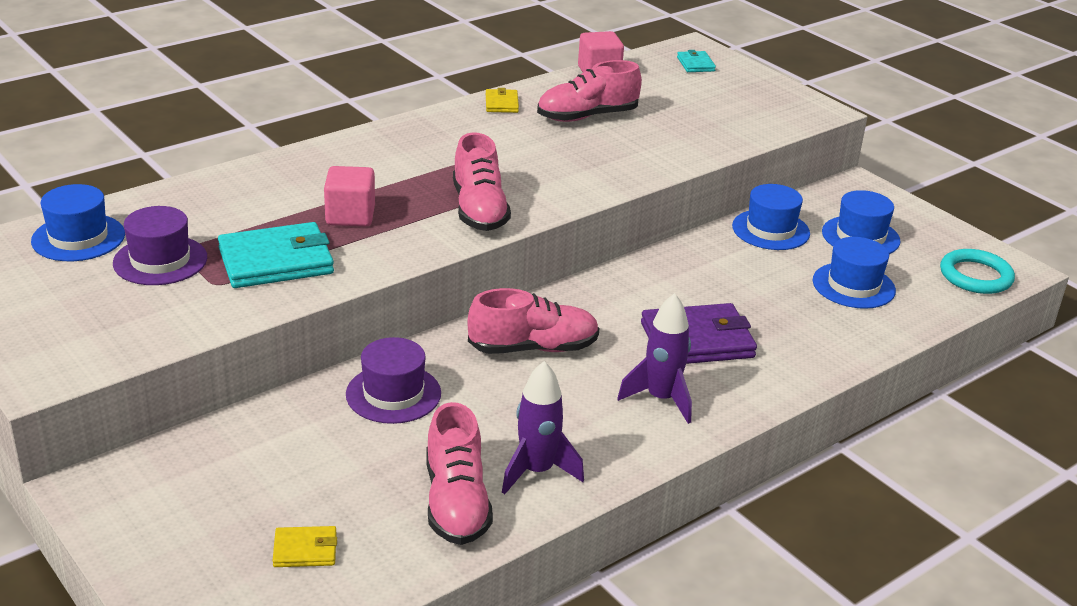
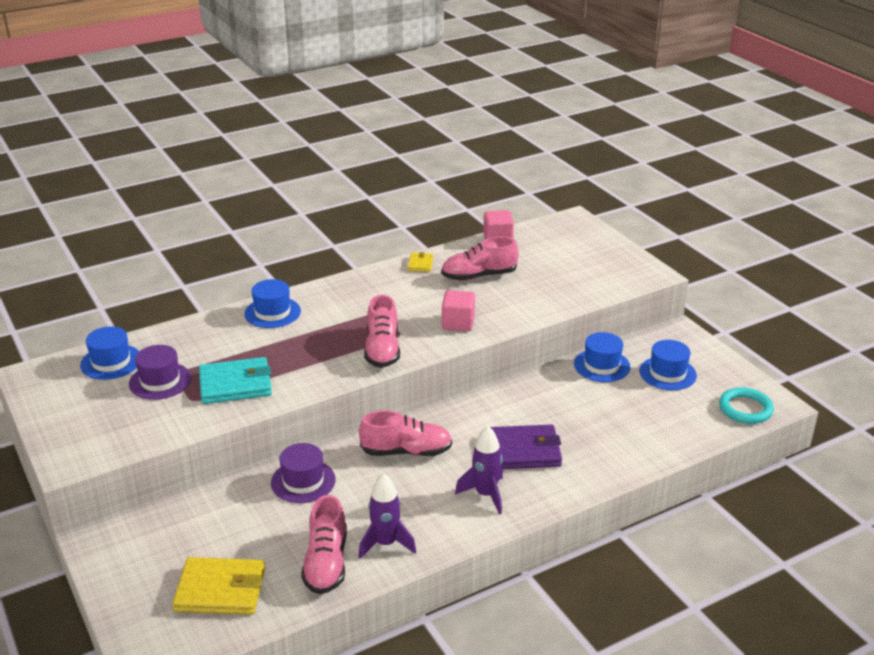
camera: 10 degrees right, 0 degrees up
yellow wallet [273,526,337,567] -> yellow wallet [173,557,265,615], size x2.01
pink cube [324,166,375,226] -> pink cube moved to [442,290,475,331]
turquoise wallet [677,50,716,72] -> none
blue hat [813,237,896,309] -> blue hat moved to [244,279,301,328]

